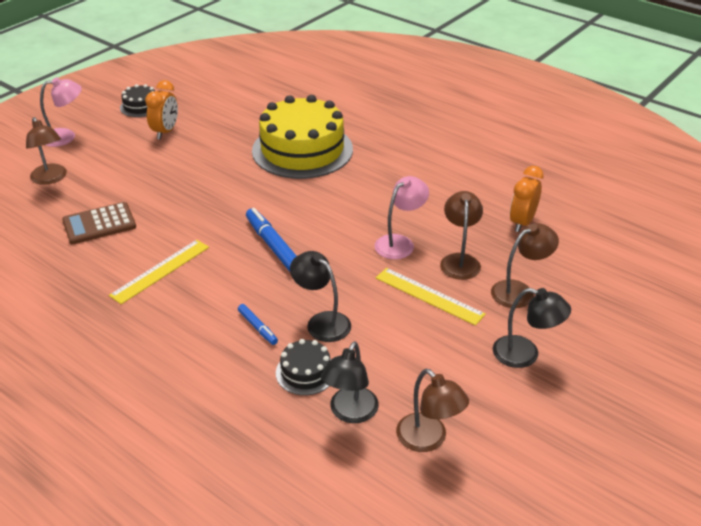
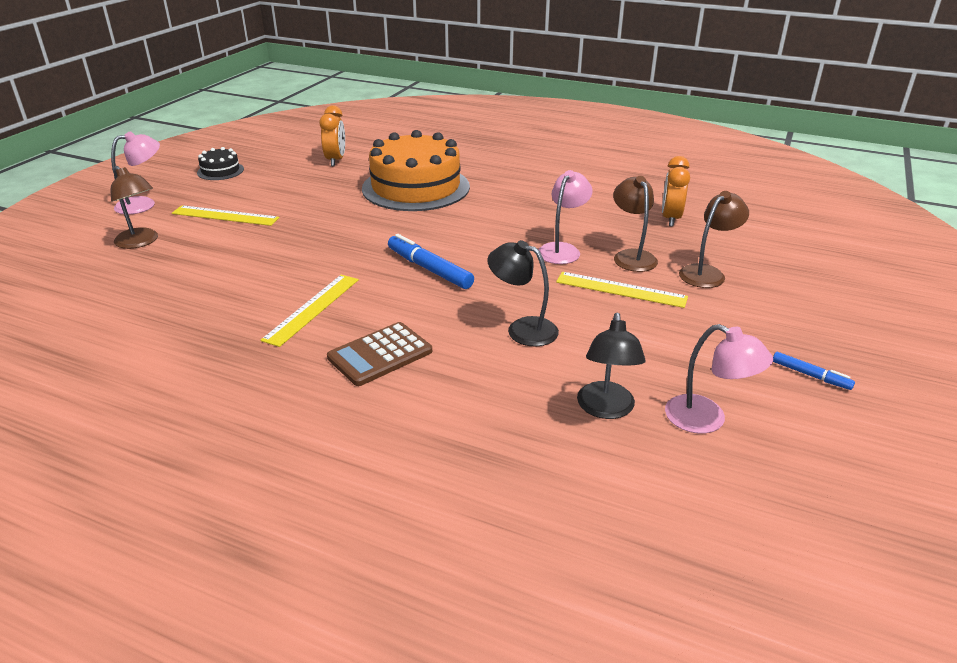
camera: 15 degrees left, 5 degrees down
brown calculator [62,202,136,244] -> brown calculator moved to [327,322,432,386]
orange clock [145,80,178,139] -> orange clock moved to [319,105,345,166]
blue marker [238,304,278,345] -> blue marker moved to [773,352,855,390]
yellow cake [252,95,353,179] -> orange cake [362,130,470,211]
black cake [276,339,331,395] -> none
brown lamp [396,369,469,452] -> pink lamp [665,324,773,433]
black lamp [493,288,571,368] -> none
none -> yellow ruler [172,205,279,226]

